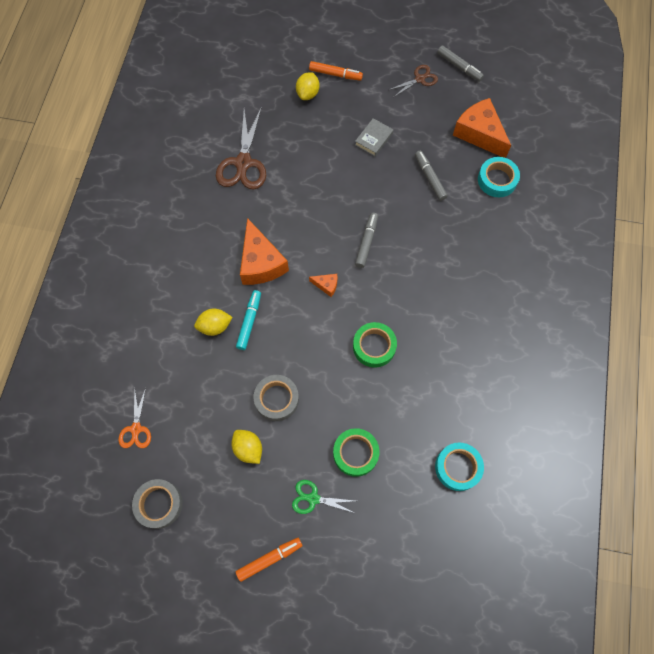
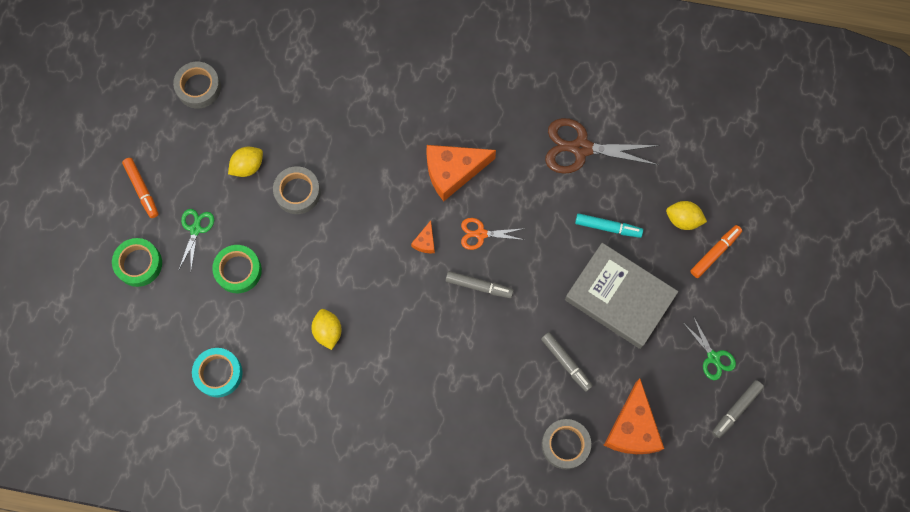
camera: 90 degrees right, 5 degrees up
orange scissors [119,388,151,448] -> orange scissors moved to [461,218,525,250]
yellow lemon [194,309,233,336] -> yellow lemon moved to [311,309,342,350]
turquoise marker [236,290,261,350] -> turquoise marker moved to [575,213,643,238]
orange marker [309,61,363,81] -> orange marker turned 150 degrees counterclockwise [690,225,742,278]
green tape [353,322,397,368] -> green tape moved to [112,238,162,287]
grey book [355,118,393,157] -> grey book [565,243,678,349], size x2.21
brown scissors [389,65,438,97] -> green scissors [684,316,736,380]
grey marker [415,151,448,201] -> grey marker turned 75 degrees clockwise [541,332,593,392]
orange cheese [453,98,511,158] -> orange cheese turned 135 degrees clockwise [604,378,664,454]
turquoise tape [478,157,520,197] -> grey tape [541,419,591,470]

